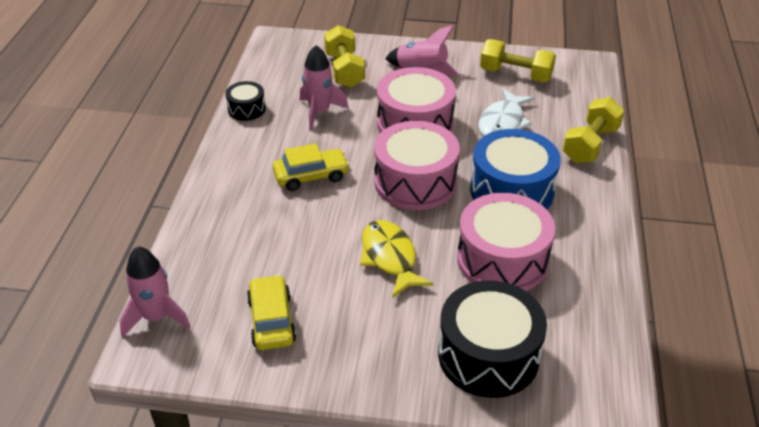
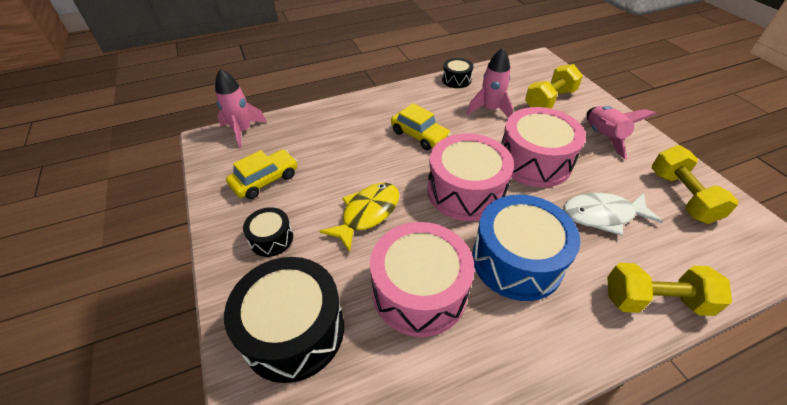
camera: 60 degrees right, 5 degrees up
none -> black drum [243,207,293,257]

